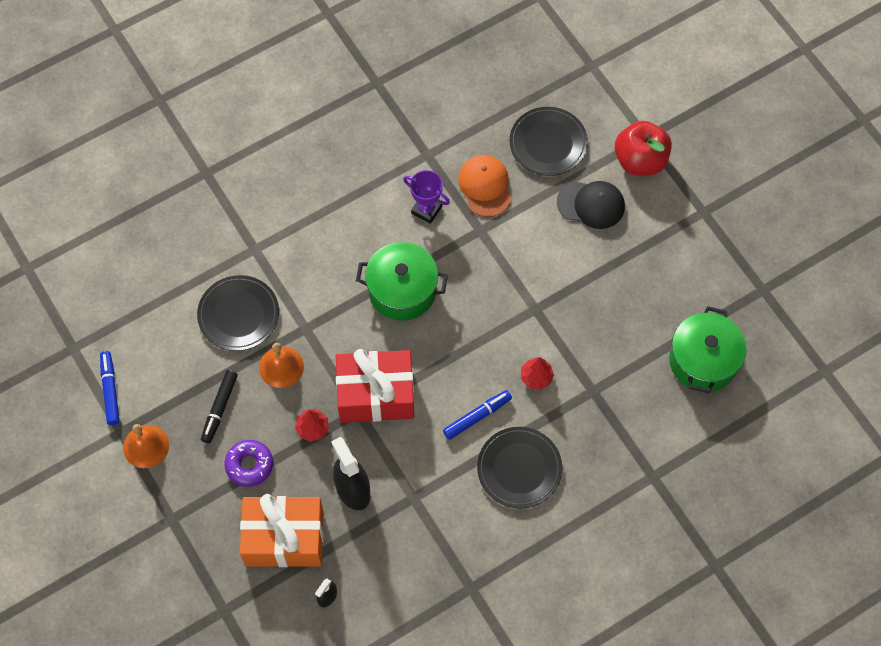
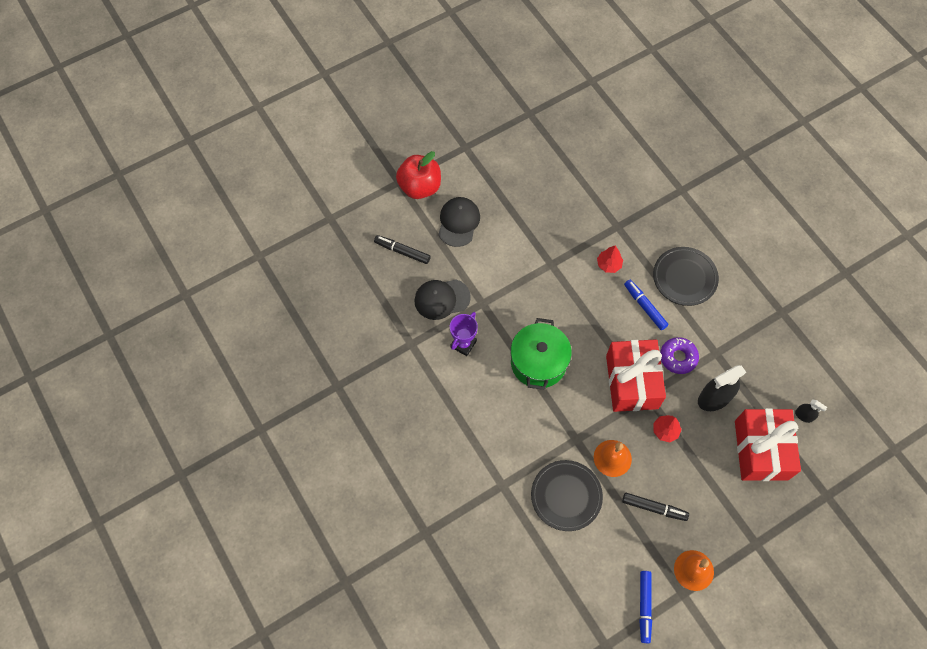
camera: 90 degrees left, 0 degrees up
blue marker [100,351,120,425] -> blue marker turned 75 degrees counterclockwise [639,571,652,643]
purple donut [224,440,273,487] -> purple donut moved to [660,337,699,374]
orange gift [240,494,324,567] -> red gift [735,408,801,481]
orange cap [458,155,511,217] -> black cap [415,279,471,320]
black plate [509,107,588,176] -> black marker [374,235,431,264]
green pot [669,306,747,393] -> none

